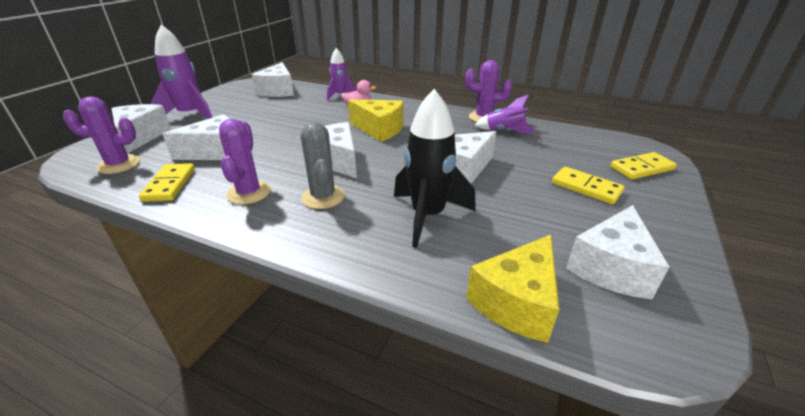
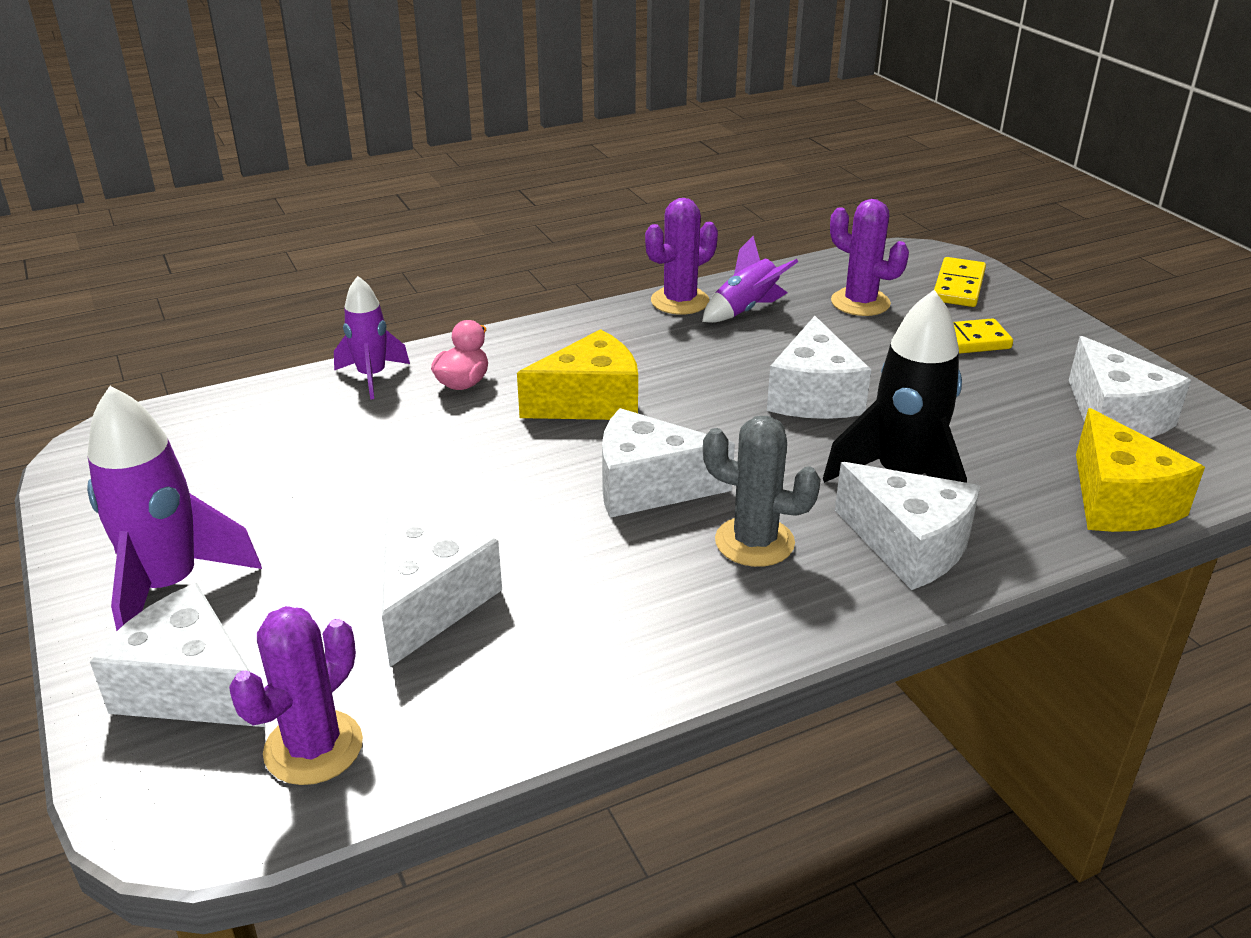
camera: 50 degrees left, 0 degrees up
yellow domino [139,163,195,202] -> none
purple cactus [219,119,271,204] -> purple cactus moved to [830,199,909,316]
white cheese [252,62,294,97] -> white cheese moved to [835,462,980,590]

